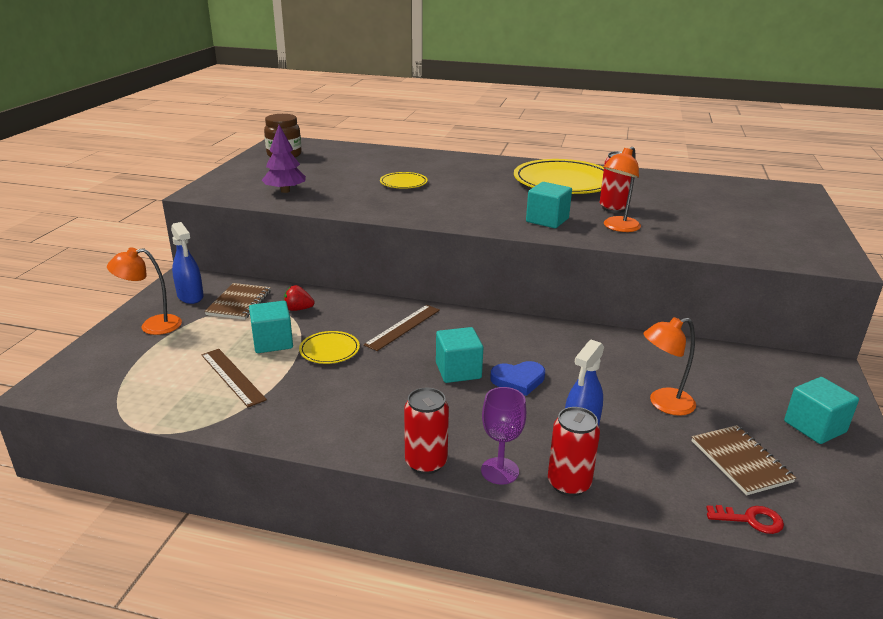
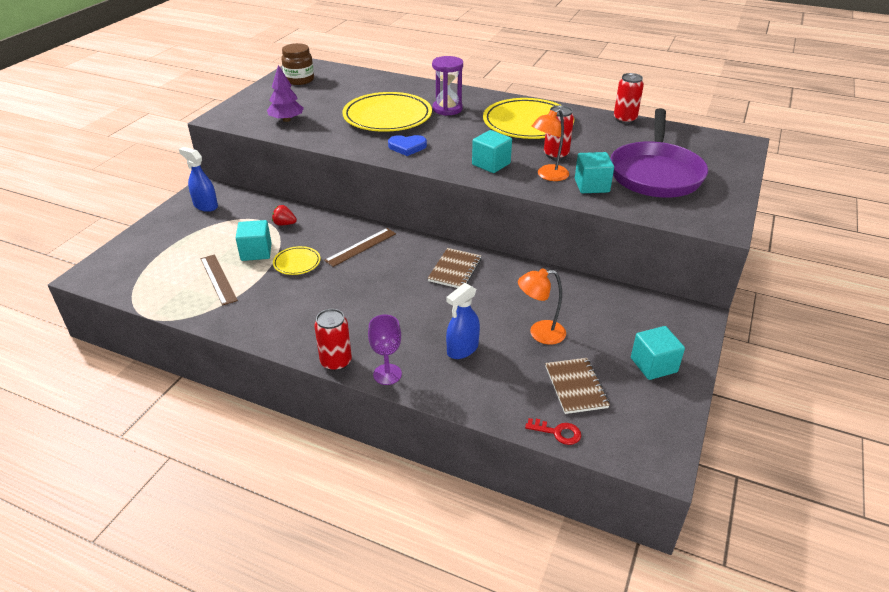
camera: 10 degrees right, 10 degrees up
orange lamp [107,248,182,335] -> none
blue spray bottle [171,222,204,304] -> blue spray bottle turned 150 degrees clockwise [179,147,218,212]
brown notebook [204,283,271,320] -> brown notebook moved to [428,248,481,288]
yellow plate [380,172,428,189] -> yellow plate [342,92,432,132], size x2.17
turquoise cube [436,327,483,383] -> turquoise cube moved to [575,152,614,193]
blue heart [490,361,545,396] -> blue heart moved to [388,135,427,156]
red can [548,407,600,496] -> red can moved to [614,73,644,124]
none -> purple hourglass [432,56,463,116]
none -> purple pan [610,108,708,198]

